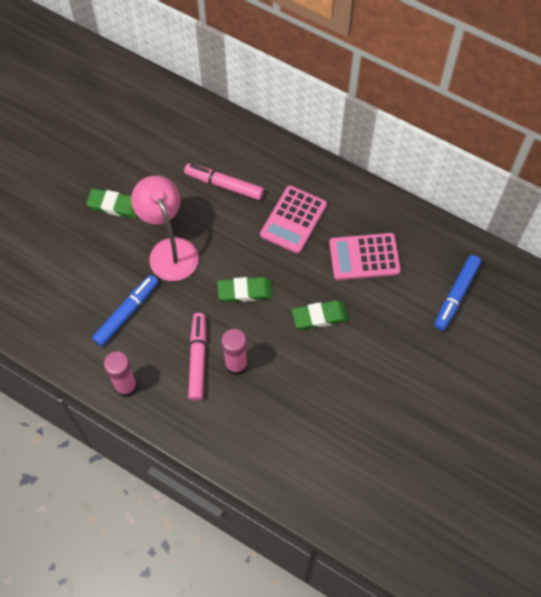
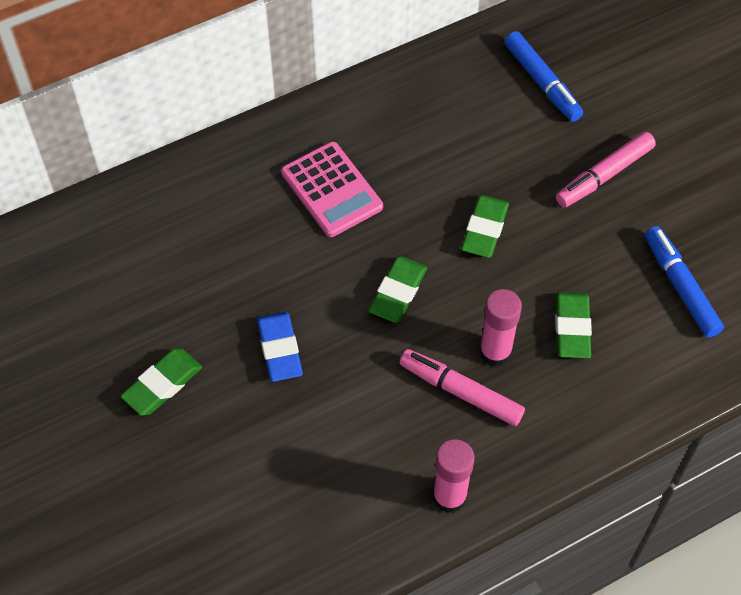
camera: 60 degrees left, 5 degrees down
blue marker [92,275,158,347] -> blue marker moved to [645,226,724,338]
pink lamp [131,176,199,281] -> blue eraser [257,312,303,382]
pink marker [184,163,264,200] -> pink marker moved to [556,131,656,208]
pink calculator [329,233,401,280] -> none
none -> green eraser [555,292,592,358]

